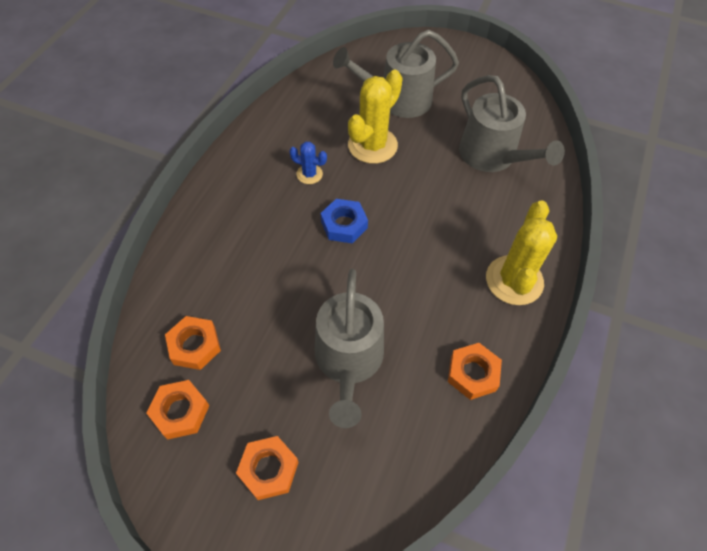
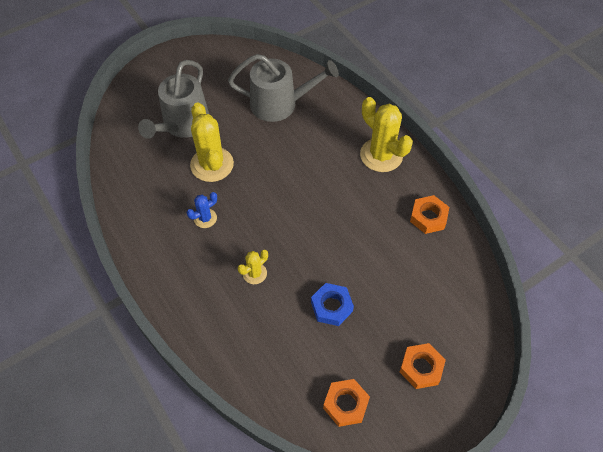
camera: 55 degrees left, 0 degrees up
orange nut [165,316,221,370] -> none
grey watering can [315,269,384,428] -> none
blue nut [321,199,368,243] -> blue nut moved to [311,283,354,326]
none -> yellow cactus [238,250,268,284]

